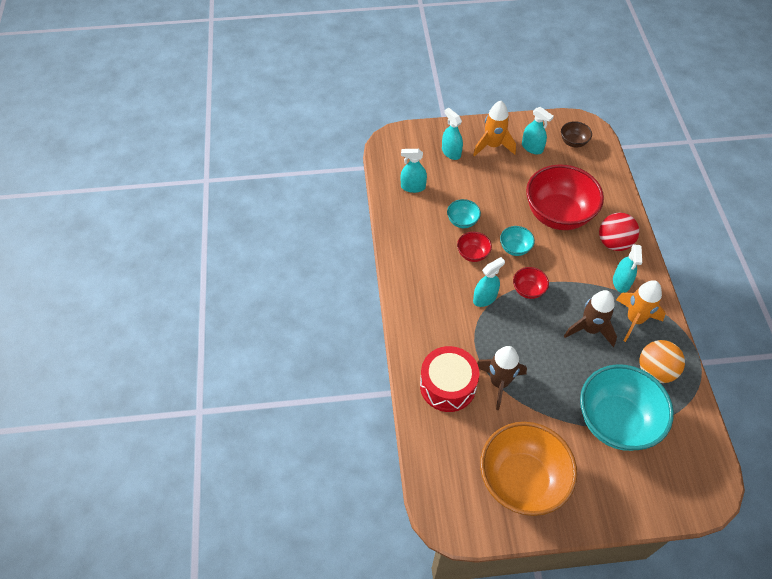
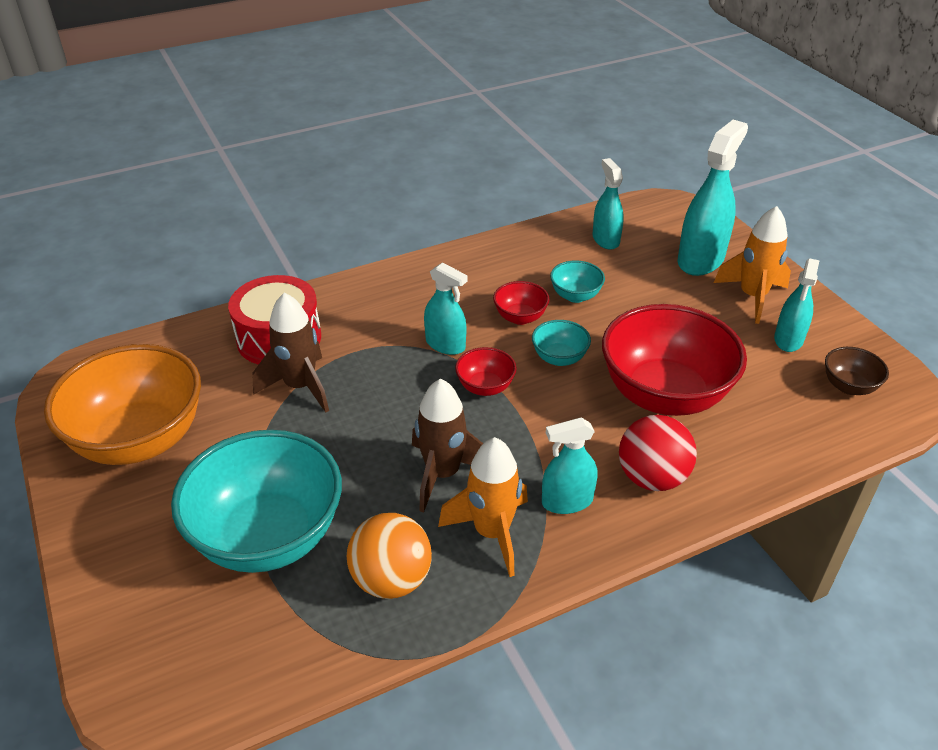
camera: 70 degrees right, 15 degrees down
turquoise spray bottle [442,108,463,160] -> turquoise spray bottle [678,120,748,276], size x1.65

